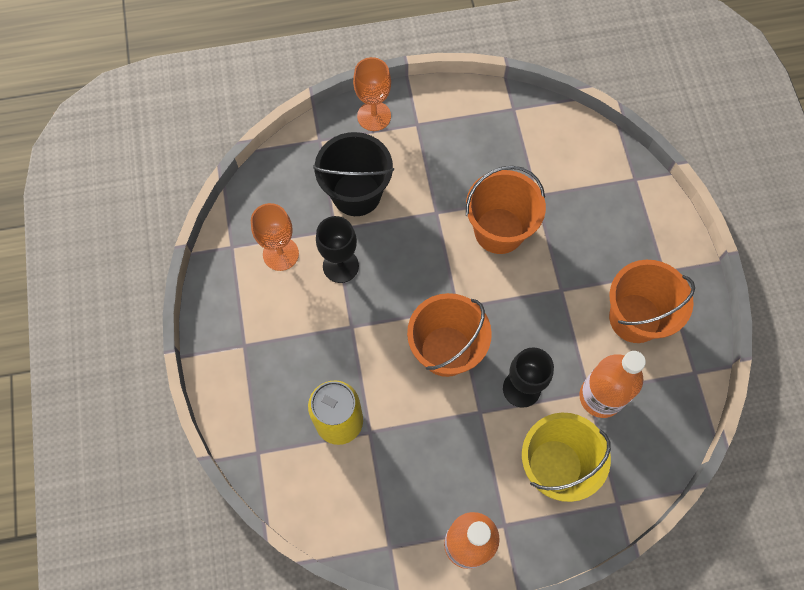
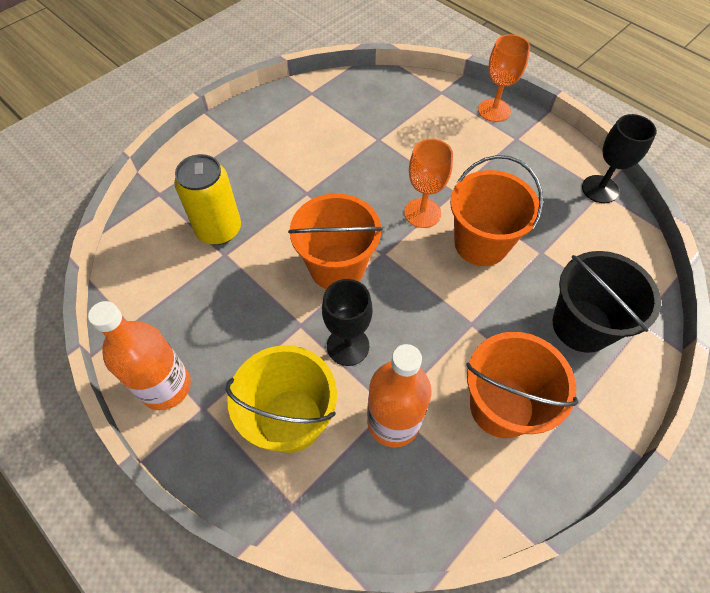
camera: 55 degrees right, 10 degrees down
orange goblet [251,203,299,271] -> orange goblet moved to [404,139,453,228]
black bucket [313,132,394,216] -> black bucket moved to [553,251,661,353]
black goblet [316,216,359,283] -> black goblet moved to [582,114,657,203]

